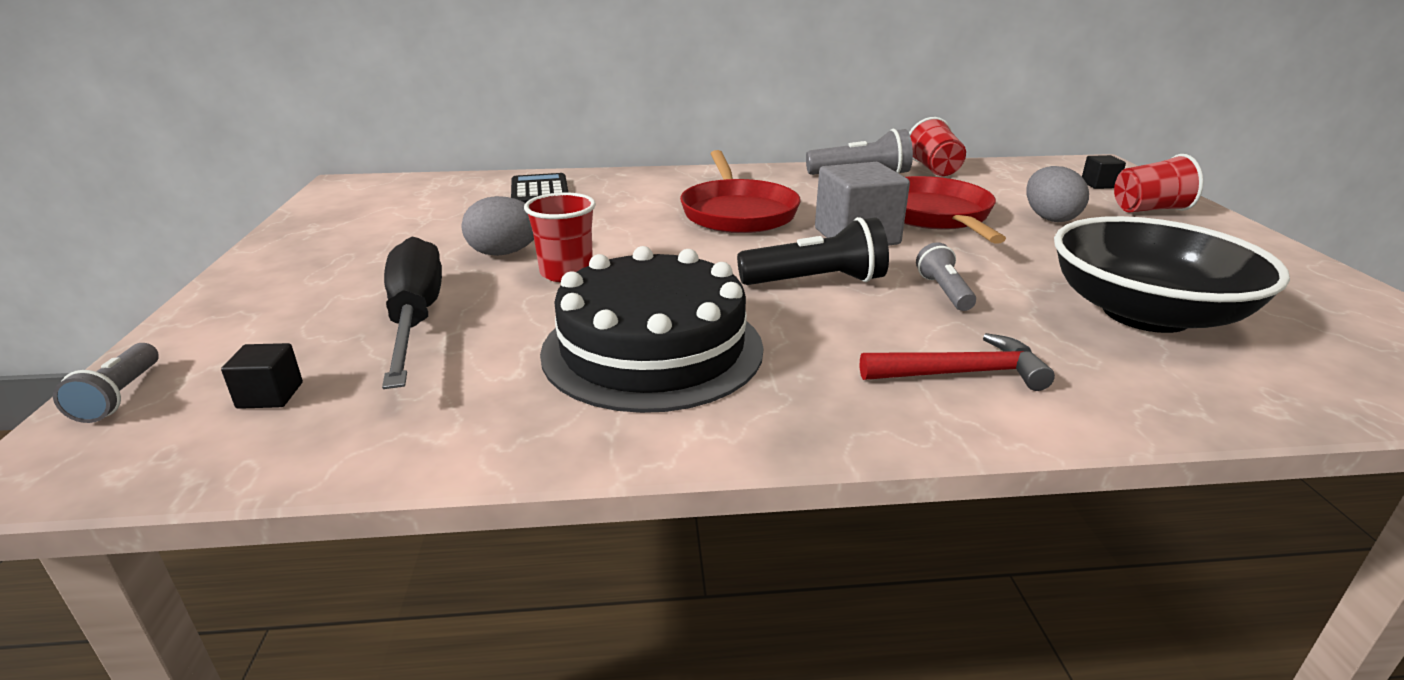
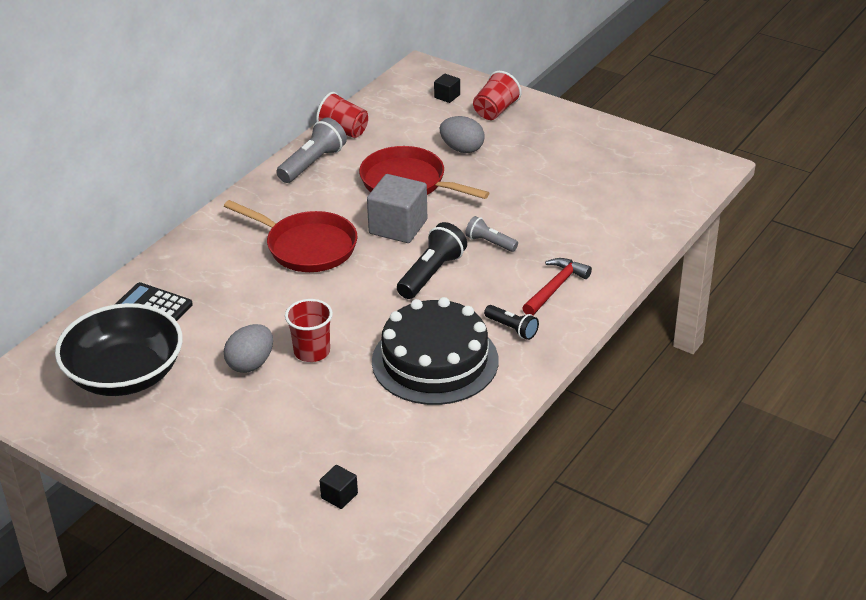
camera: 50 degrees left, 10 degrees up
grey flashlight [53,343,159,423] -> none
black screwdriver [382,236,442,389] -> none
black bowl [1054,216,1290,333] -> black bowl moved to [55,303,183,396]
none -> black flashlight [484,305,539,340]

